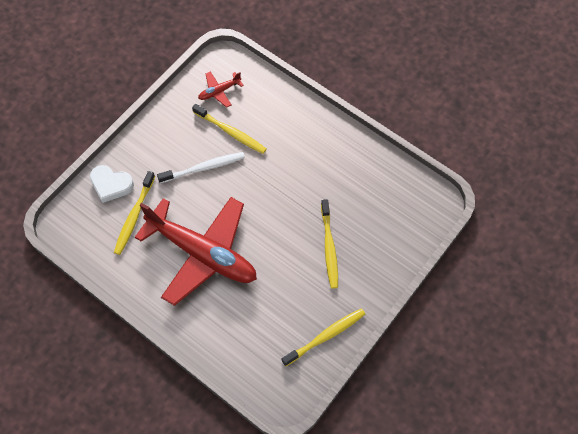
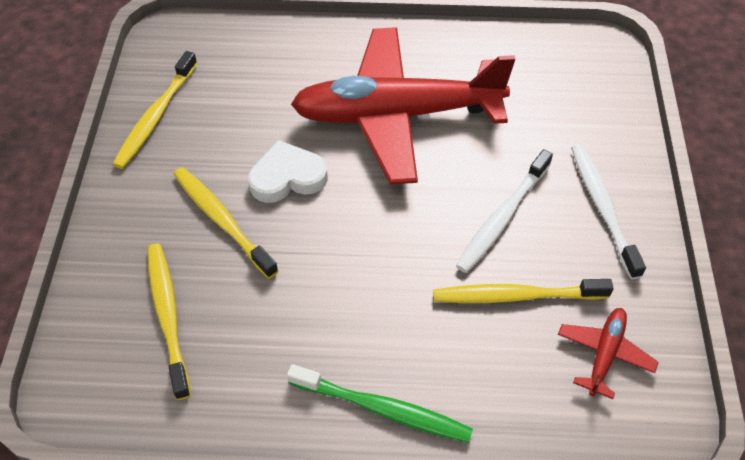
camera: 145 degrees right, 10 degrees down
white heart [90,165,134,203] -> white heart moved to [248,140,328,203]
yellow toothbrush [114,171,155,255] -> yellow toothbrush moved to [147,244,191,400]
none -> green toothbrush [287,364,473,443]
none -> white toothbrush [571,144,646,279]

